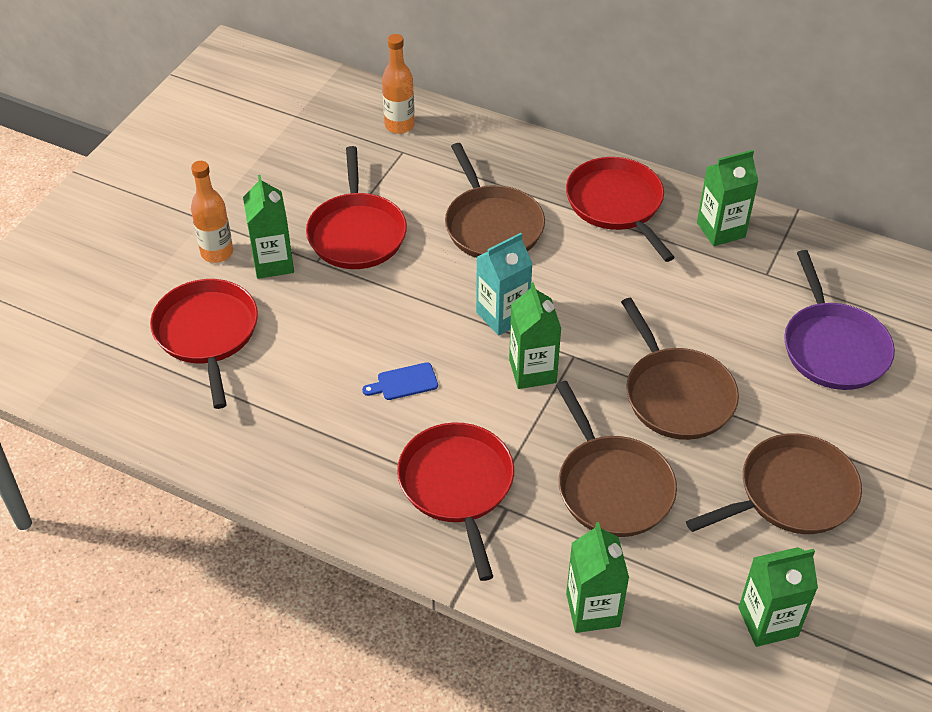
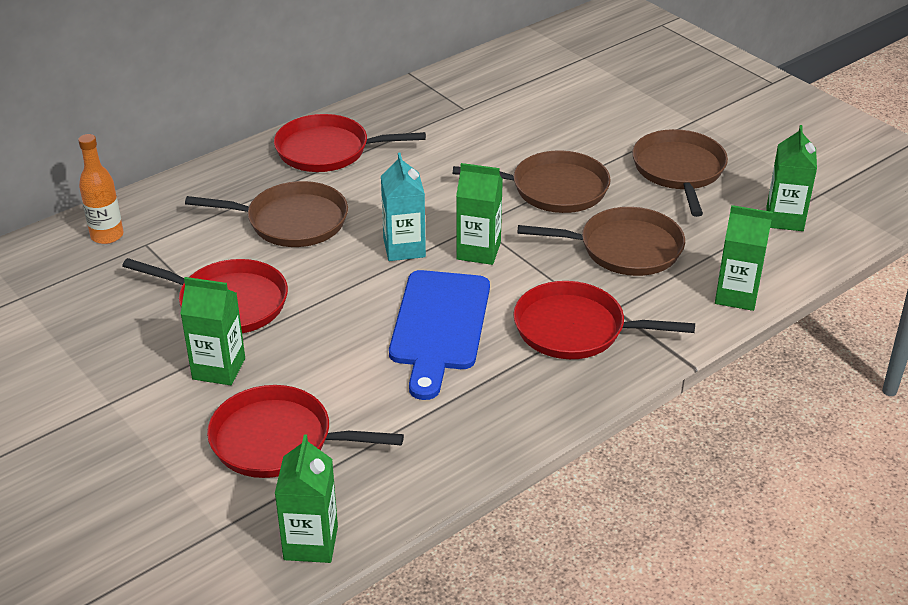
camera: 65 degrees left, 10 degrees down
orange bottle [191,161,233,263] -> none
blue cutting board [362,362,438,400] -> blue cutting board [389,270,490,400], size x2.48
green carton [697,150,758,246] -> green carton moved to [275,434,338,563]
purple pan [784,250,895,390] -> none

